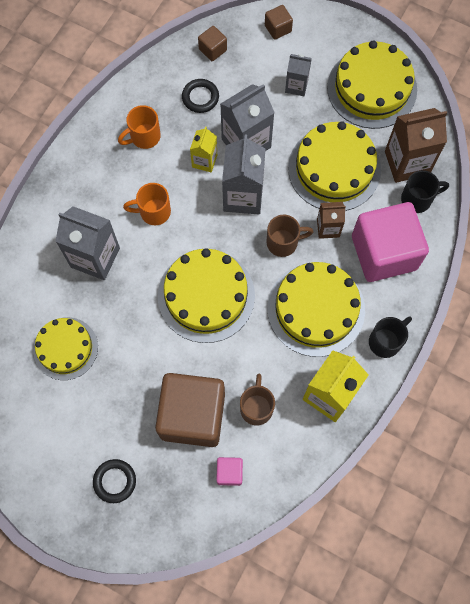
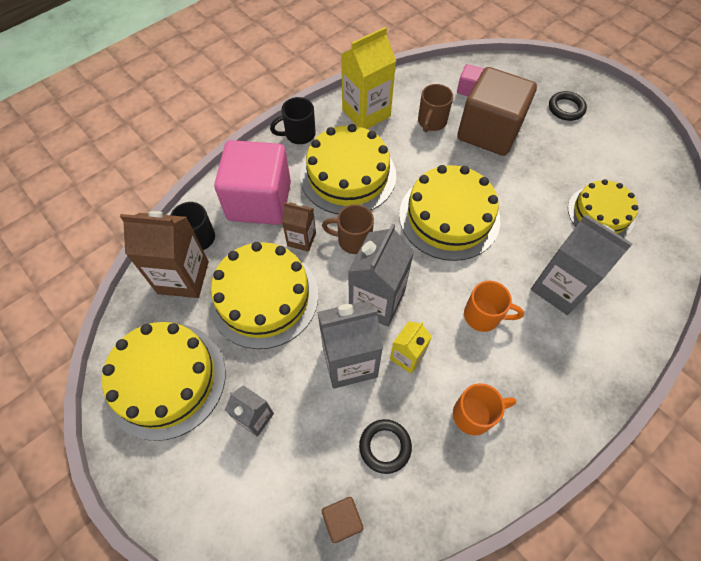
camera: 160 degrees left, 10 degrees down
brown cube [265,5,293,40] -> none

